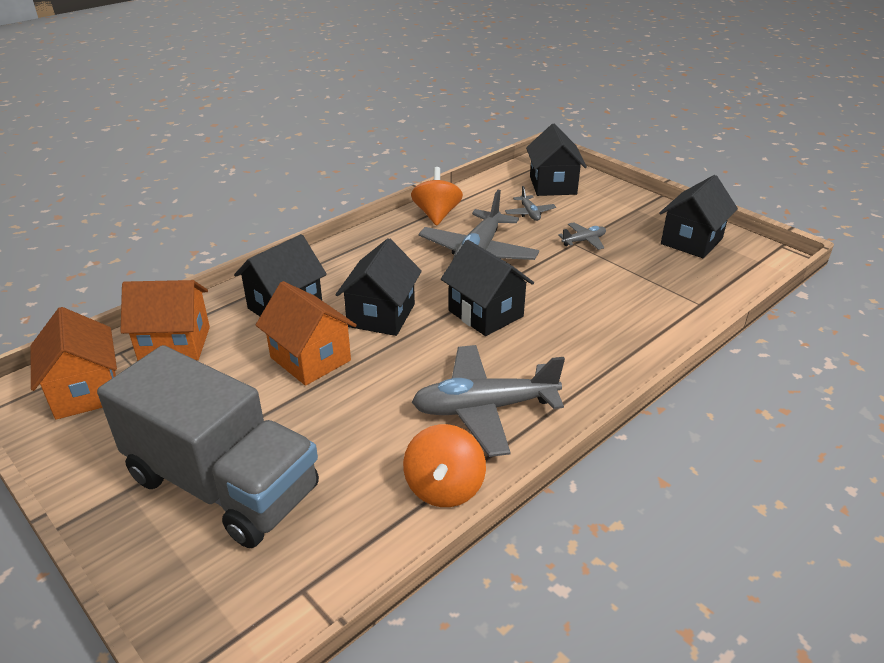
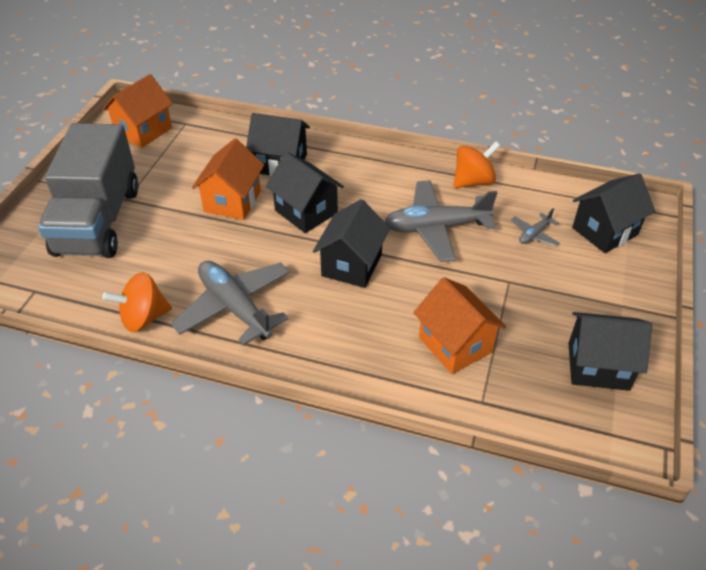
camera: 60 degrees right, 10 degrees up
orange house [121,280,210,361] -> orange house moved to [413,277,506,374]
black house [336,238,422,336] -> black house turned 60 degrees clockwise [266,152,344,233]
grey plane [558,222,606,250] -> none

